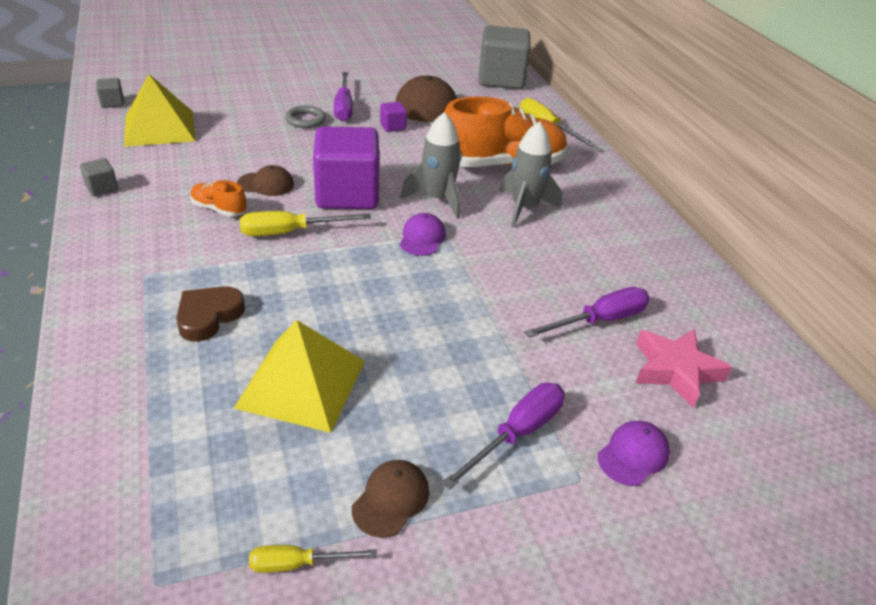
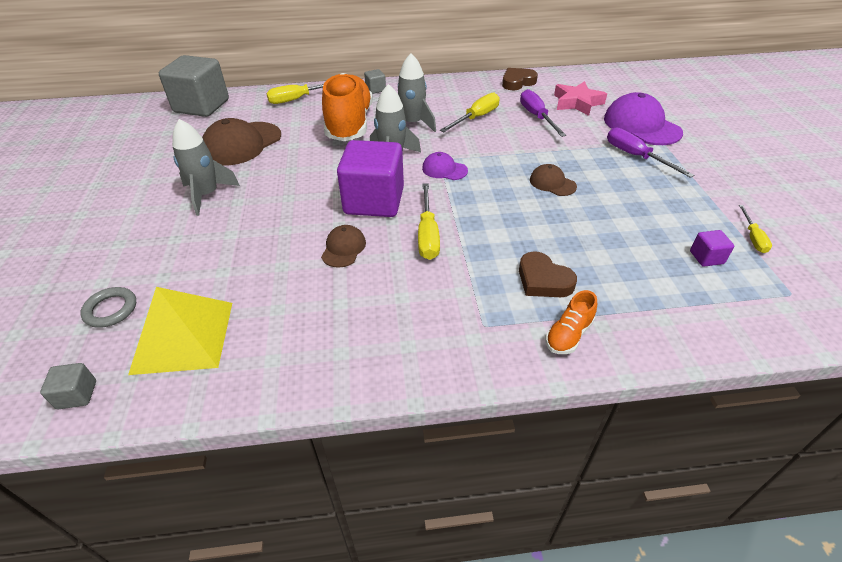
camera: 75 degrees left, 5 degrees up
grey cube [80,158,118,196] -> grey cube moved to [364,69,386,94]
orange shoe [190,180,246,217] -> orange shoe moved to [545,290,597,354]
yellow pyramid [234,320,365,433] -> none
grey ring [285,105,326,128] -> grey ring moved to [80,287,136,328]
purple screwdriver [334,72,353,121] -> grey rocket [172,119,240,216]
brown cap [352,460,429,538] -> brown cap moved to [530,164,577,196]
purple cube [380,102,407,132] -> purple cube moved to [690,230,734,267]
purple cap [598,421,670,486] -> purple cap [604,92,683,145], size x1.90
none -> yellow screwdriver [440,93,500,132]
none -> brown heart [502,68,538,90]

